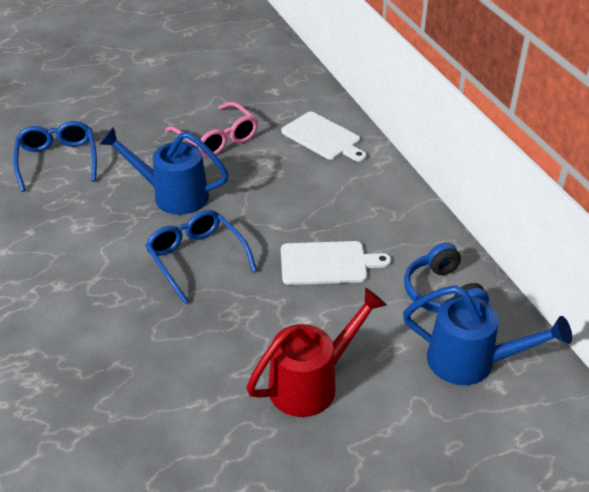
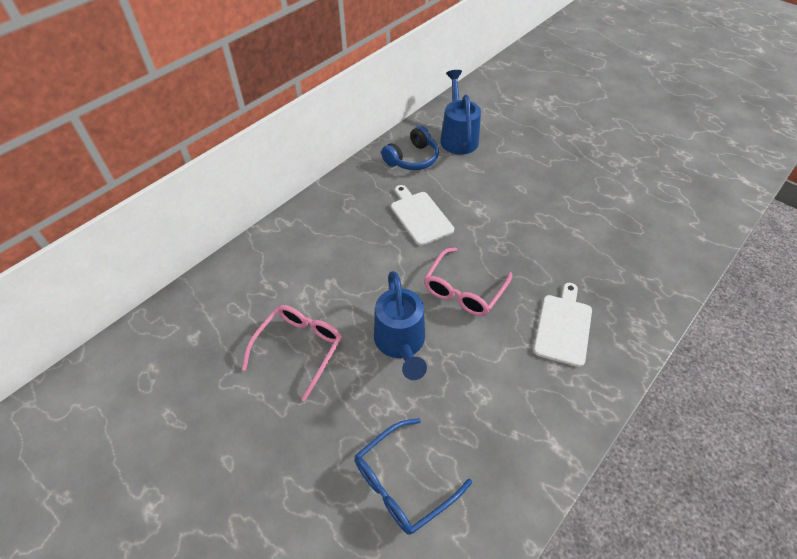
camera: 115 degrees left, 10 degrees up
blue glasses [145,210,257,304] -> pink glasses [424,247,513,316]
red watering can [246,288,387,417] -> none
white cutting board [281,112,367,162] -> white cutting board moved to [534,283,592,367]

